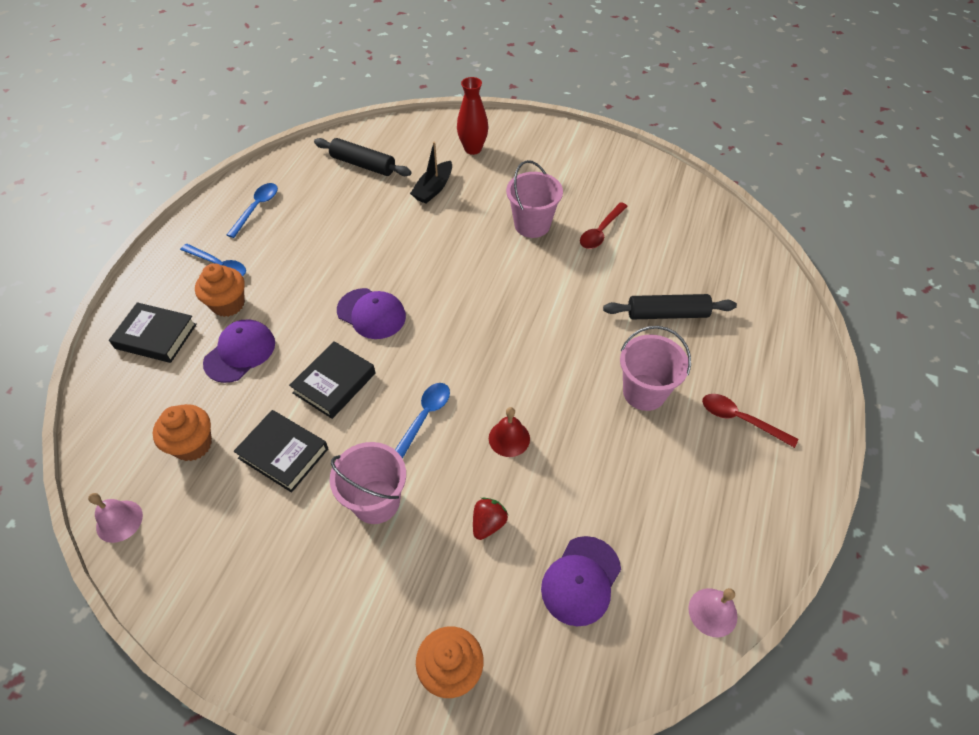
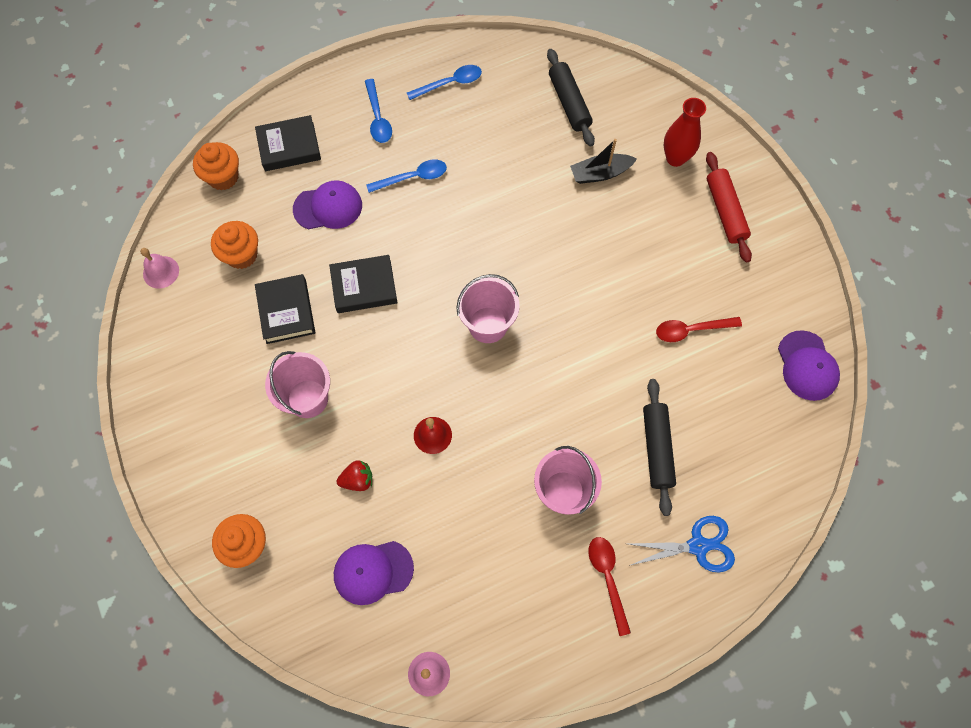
camera: 45 degrees right, 15 degrees up
black book [109,302,197,363] -> black book turned 75 degrees counterclockwise [255,115,321,171]
orange cupcake [195,263,245,317] -> orange cupcake moved to [193,142,239,190]
purple cap [337,288,406,339] -> purple cap moved to [778,330,840,401]
blue spoon [395,383,450,459] -> blue spoon moved to [366,159,447,193]
pink bucket [506,160,563,238] -> pink bucket moved to [456,274,520,343]
black rolling pin [603,294,737,319] -> black rolling pin turned 45 degrees clockwise [643,379,676,516]
none -> blue scissors [629,516,735,573]
none -> red rolling pin [706,152,752,263]

